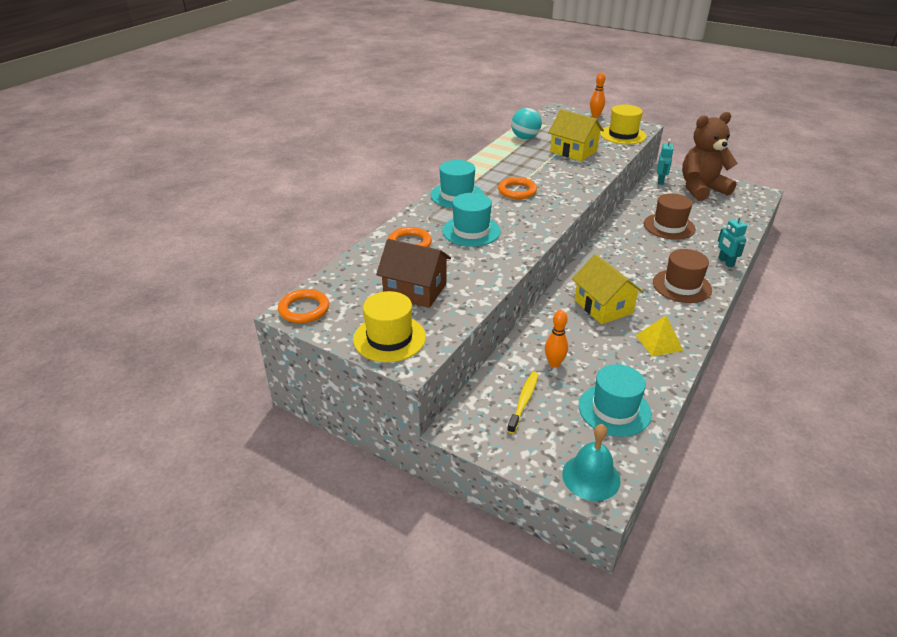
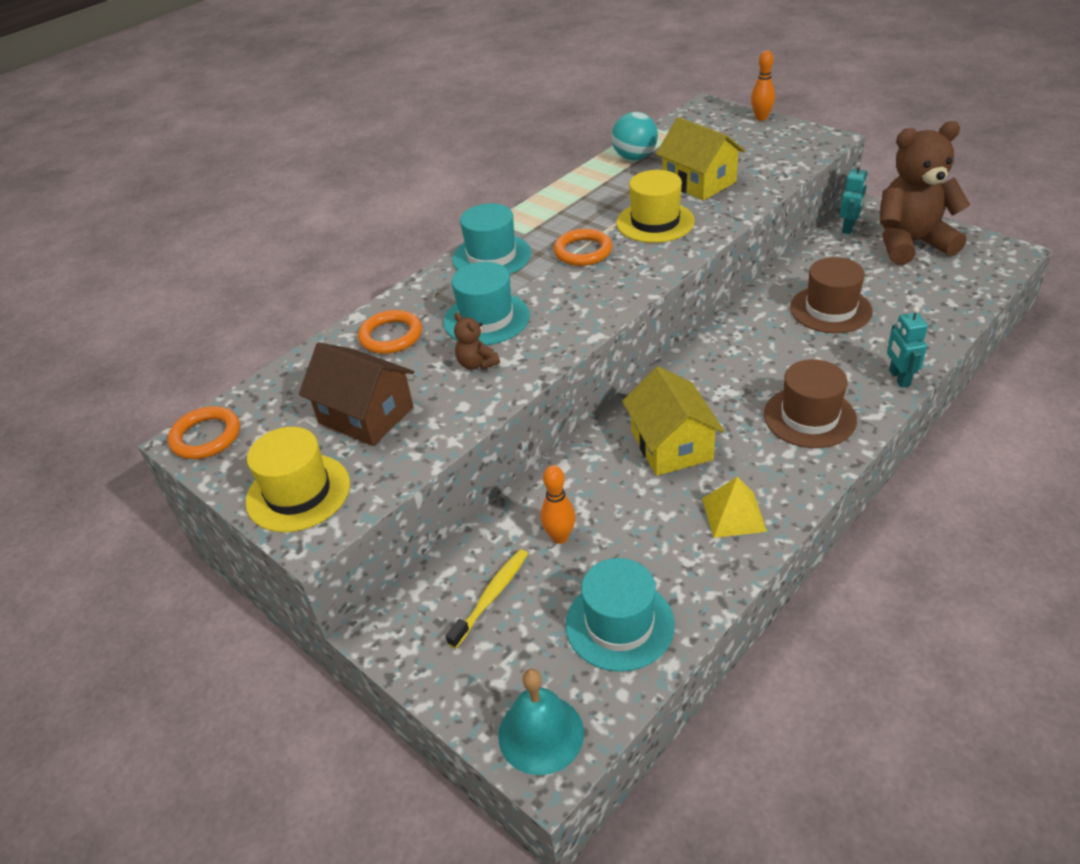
camera: 15 degrees right, 5 degrees up
yellow hat [600,105,646,144] -> yellow hat moved to [616,170,695,243]
none -> brown teddy bear [454,313,500,370]

